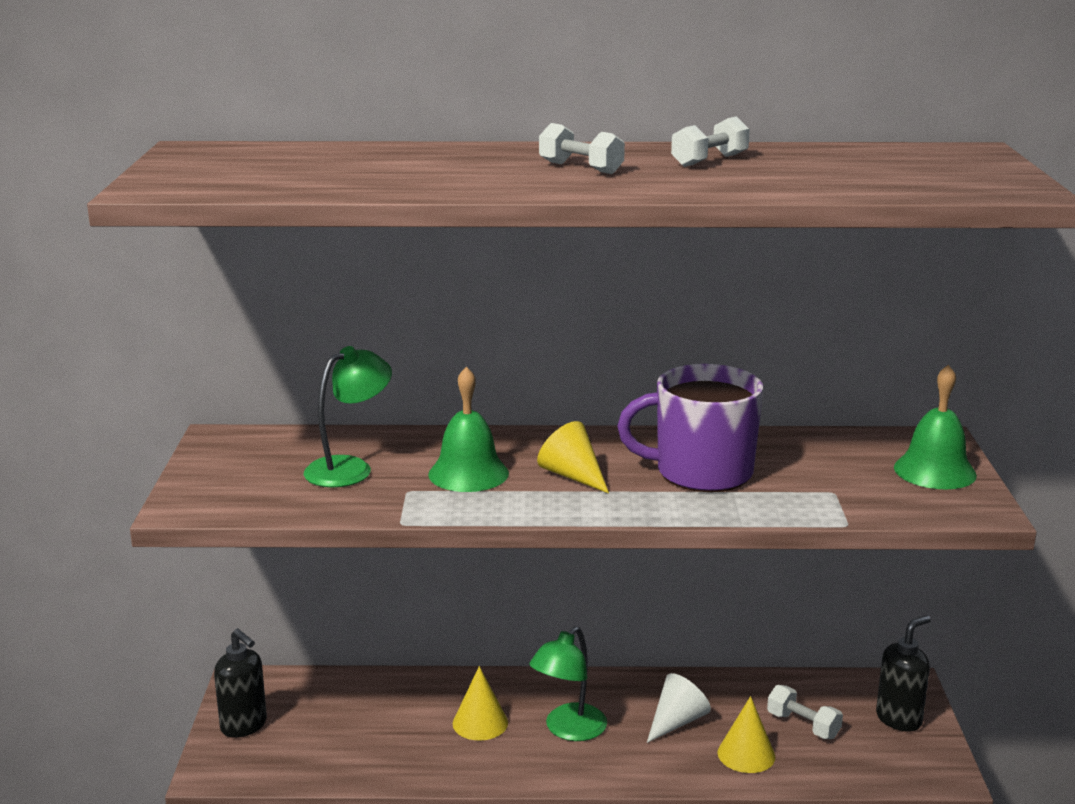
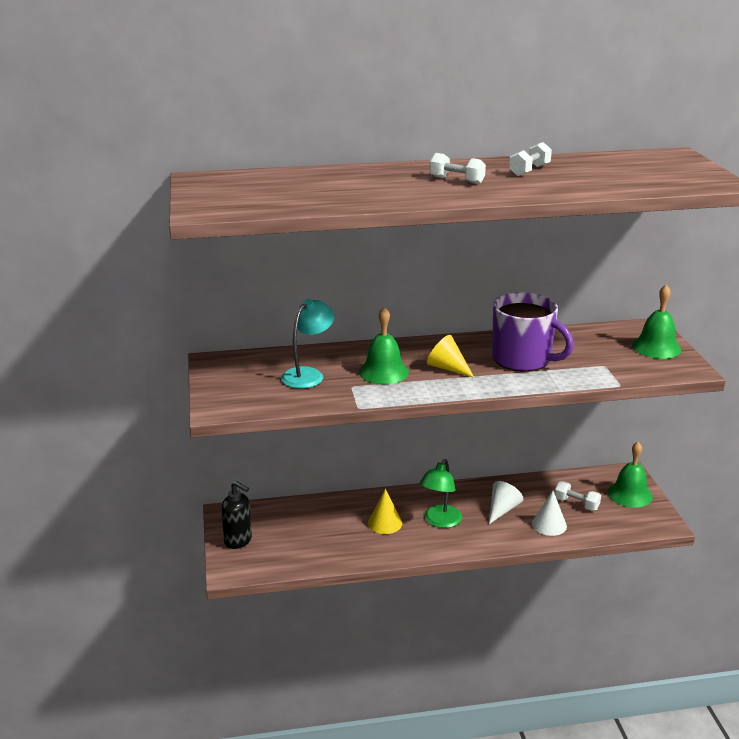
camera: 10 degrees left, 5 degrees up
green lamp [304,346,392,488] -> turquoise lamp [281,299,335,388]
purple mug [617,364,763,492] -> purple mug turned 135 degrees counterclockwise [492,292,574,372]
yellow cone [718,696,775,773] -> white cone [532,491,567,536]
black soap dispenser [876,615,931,731] -> green bell [608,442,653,508]

